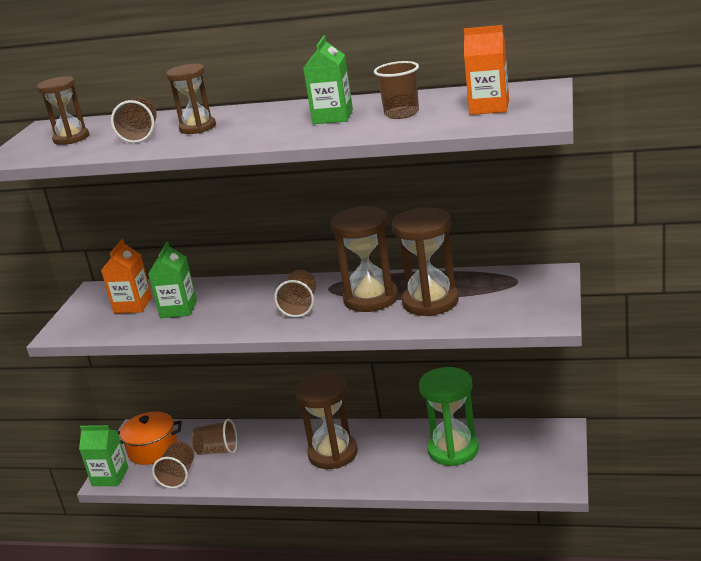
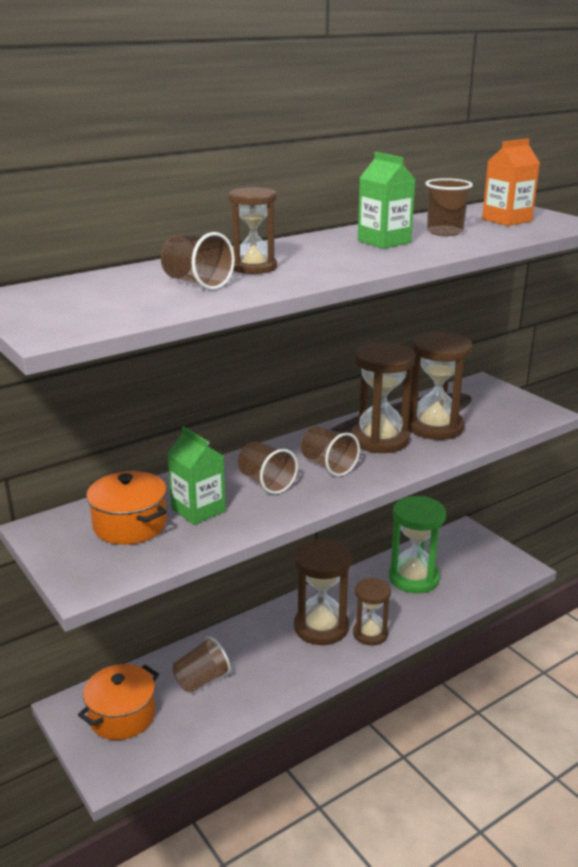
camera: 50 degrees left, 0 degrees up
brown hourglass [37,76,89,145] -> brown hourglass moved to [353,578,391,646]
green carton [79,425,128,486] -> none
orange carton [101,239,152,314] -> orange pot [86,471,167,545]
brown cup [152,441,194,489] -> brown cup moved to [238,441,298,494]

